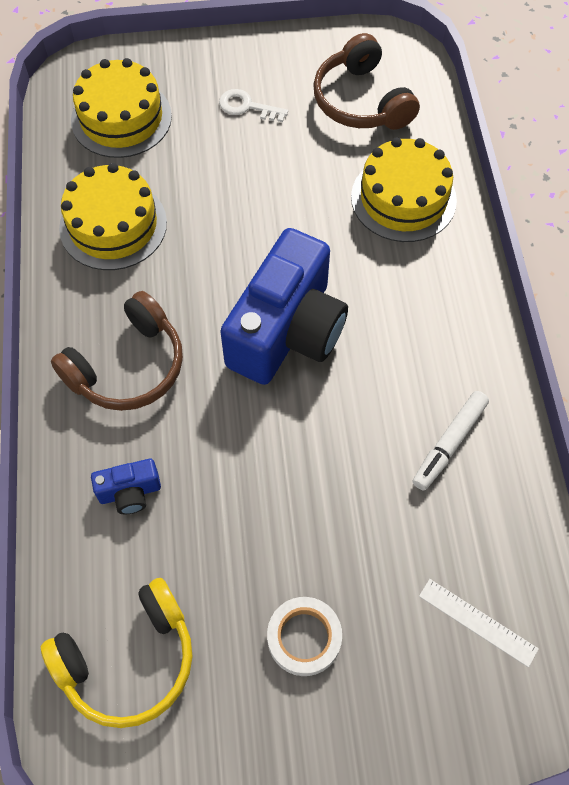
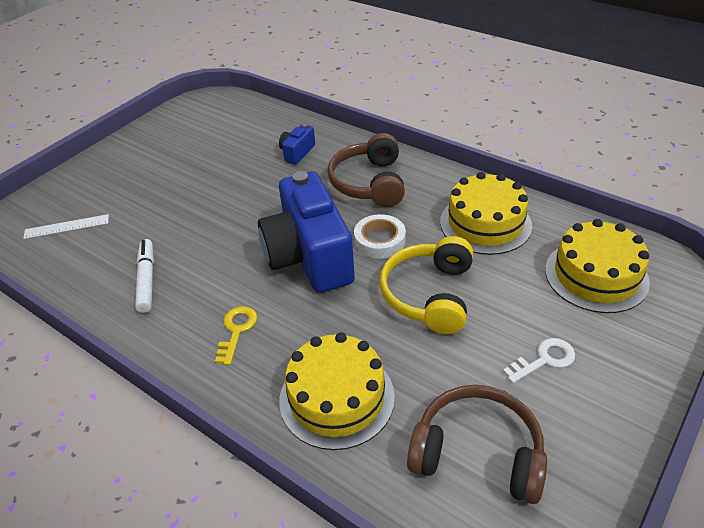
camera: 135 degrees right, 20 degrees down
yellow headphones [41,578,193,728] -> yellow headphones moved to [380,236,473,334]
white tape [267,597,342,676] -> white tape moved to [354,214,406,259]
none -> yellow key [215,306,257,365]

